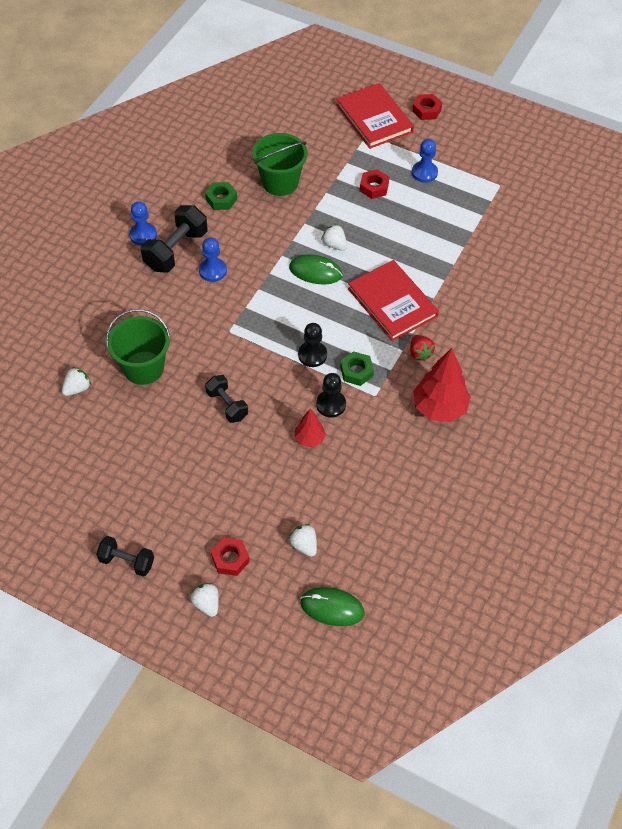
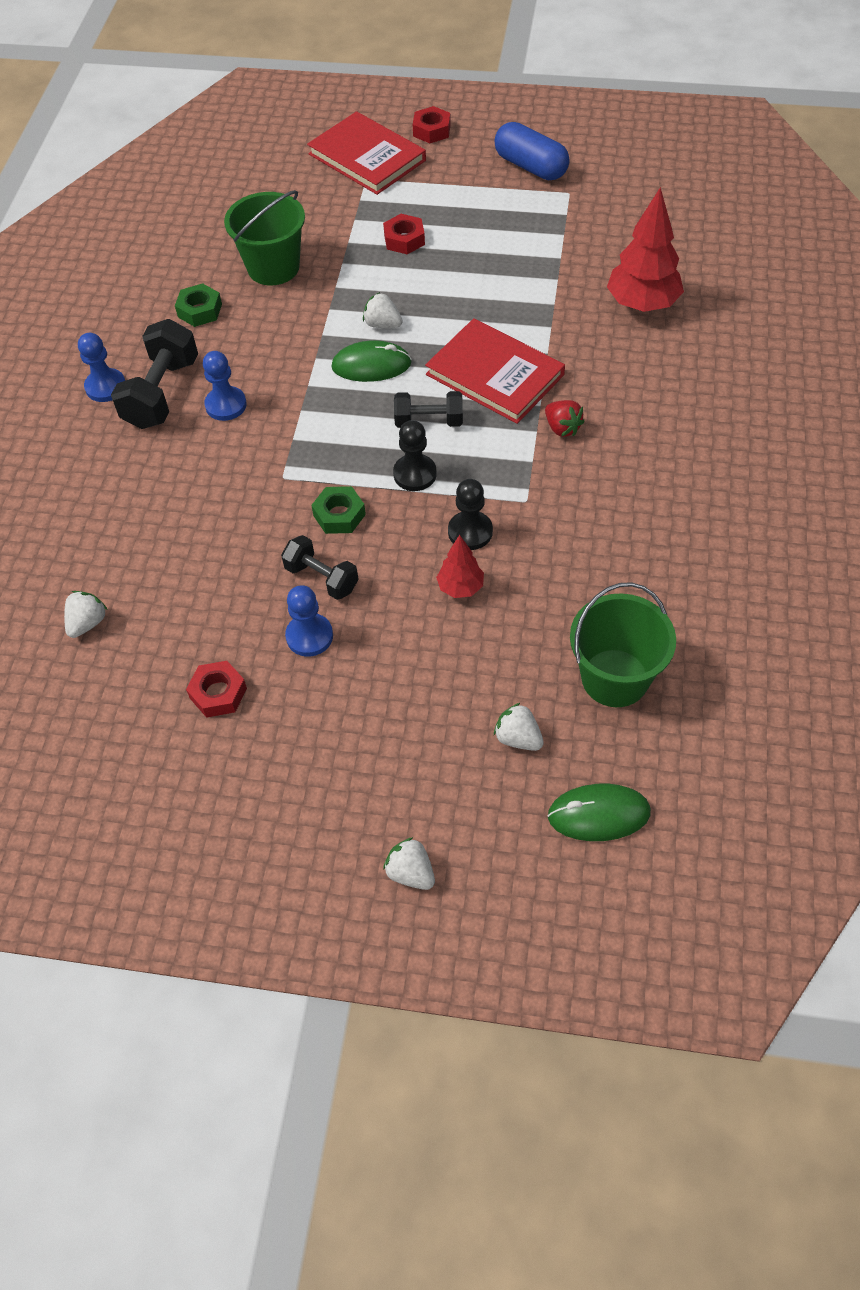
camera: 15 degrees left, 0 degrees up
black dumbbell [96,536,154,577] -> black dumbbell moved to [394,391,463,428]
green bucket [106,309,170,385] -> green bucket moved to [570,582,676,707]
red nut [211,538,250,576] -> red nut moved to [186,661,247,718]
green nut [340,351,374,386] -> green nut moved to [311,486,366,534]
blue pawn [412,139,438,183] -> blue pawn moved to [285,585,333,656]
red tree [413,348,471,422] -> red tree moved to [607,187,684,312]
none -> blue capsule [495,122,569,180]

